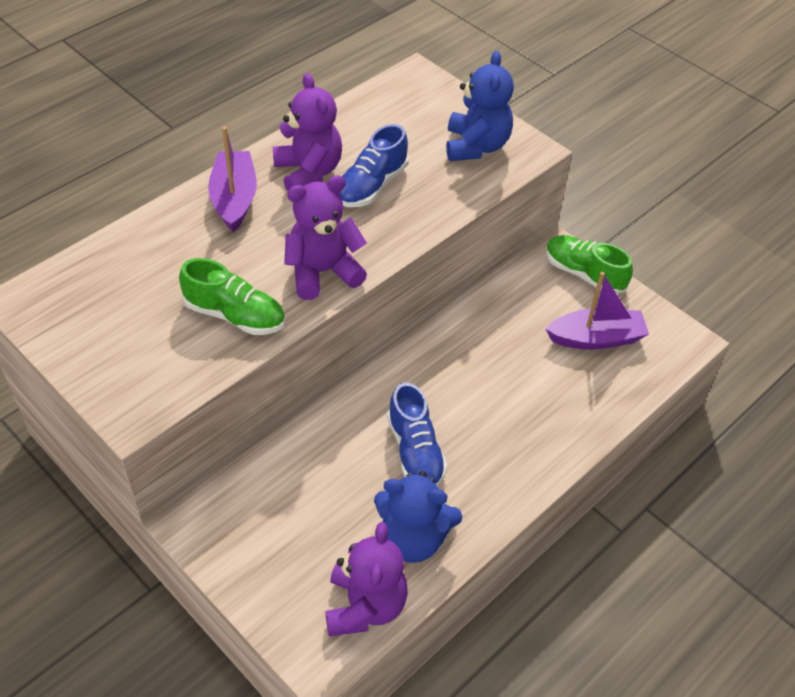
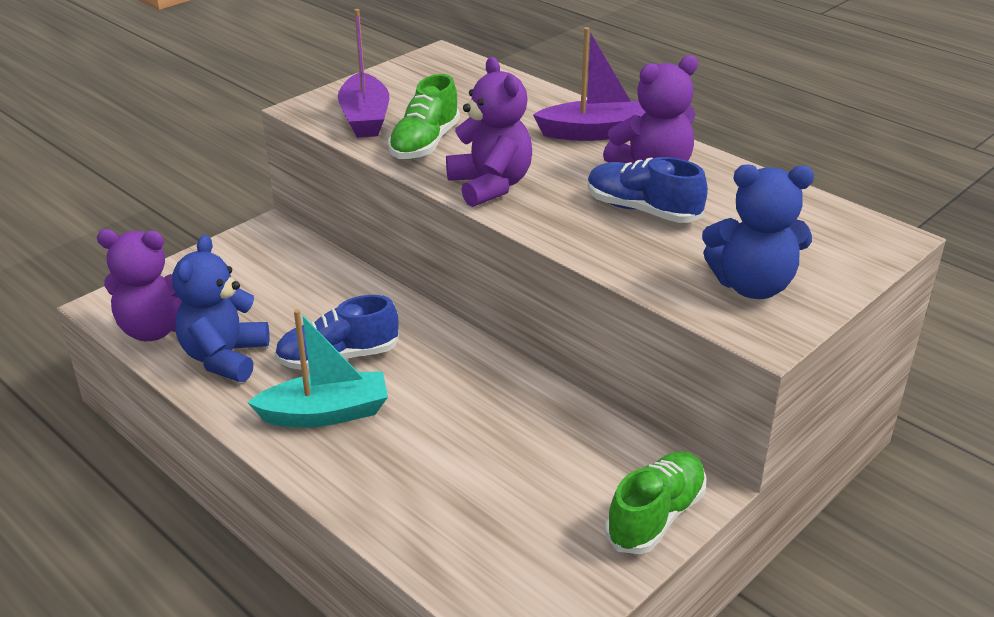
camera: 90 degrees right, 15 degrees down
purple boat [545,272,649,350] -> purple boat moved to [338,9,389,138]
none -> turquoise boat [247,309,388,427]

